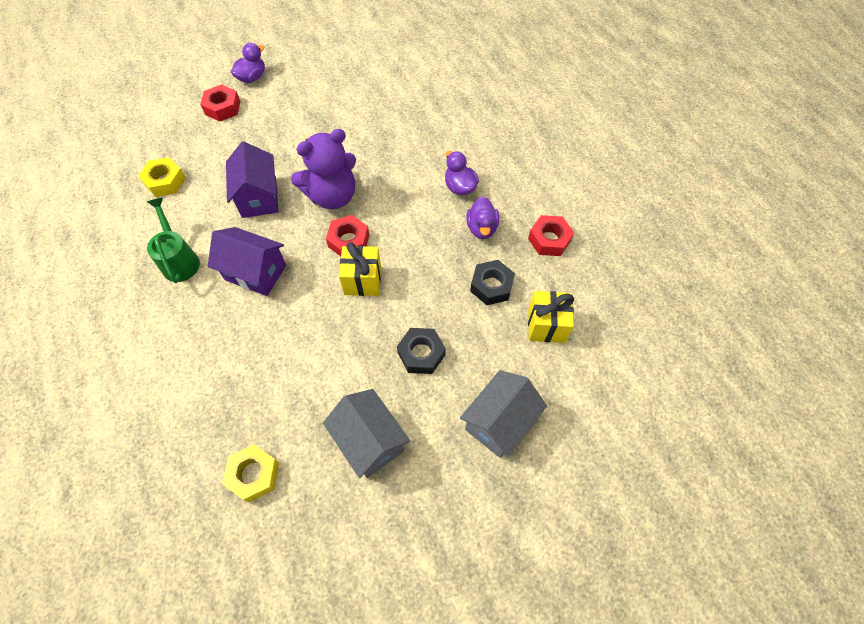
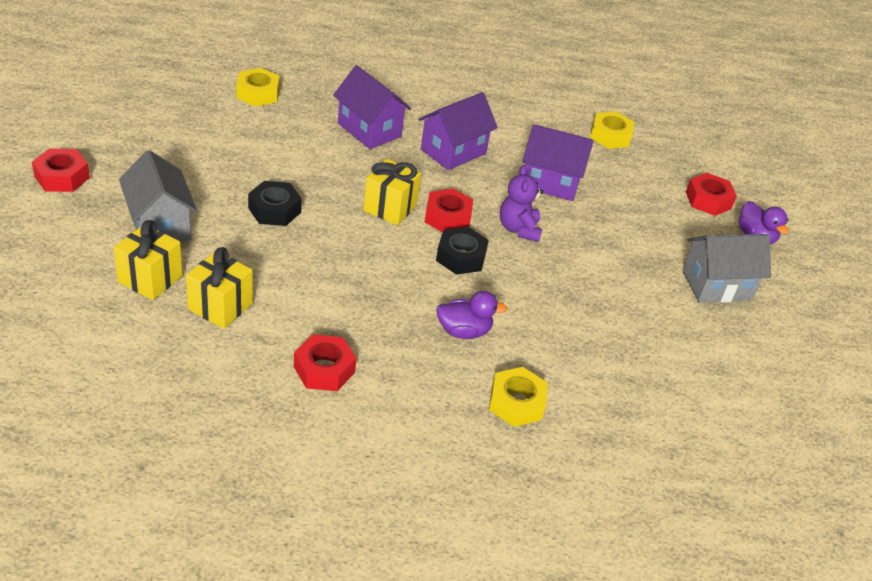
camera: 110 degrees right, 20 degrees down
green watering can [147,198,200,283] -> none
purple teddy bear [291,129,356,209] -> purple teddy bear [500,165,544,242], size x0.62
grey house [323,389,410,478] -> grey house moved to [682,234,771,303]
purple duck [466,197,499,239] -> none
black nut [470,260,515,305] -> black nut moved to [436,227,489,275]
none -> red nut [32,148,90,192]
none -> yellow gift [114,220,182,300]
none -> purple house [333,65,411,149]
none -> yellow nut [489,367,548,427]

